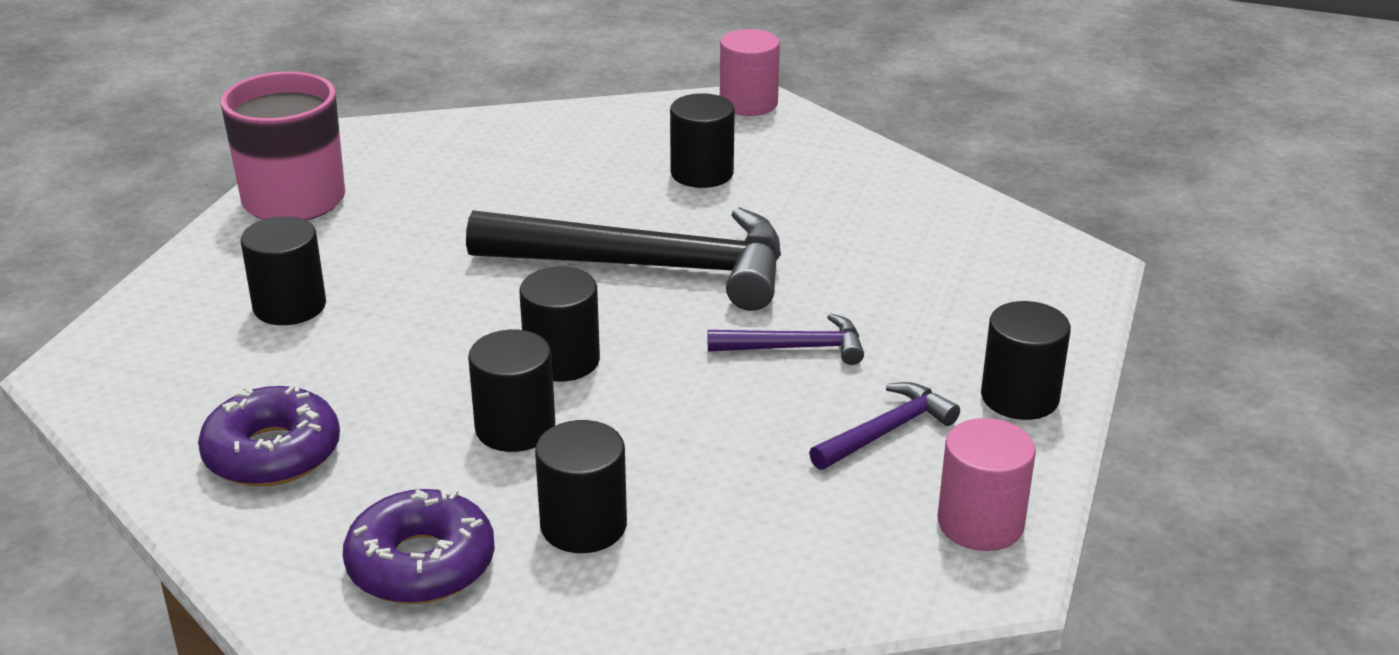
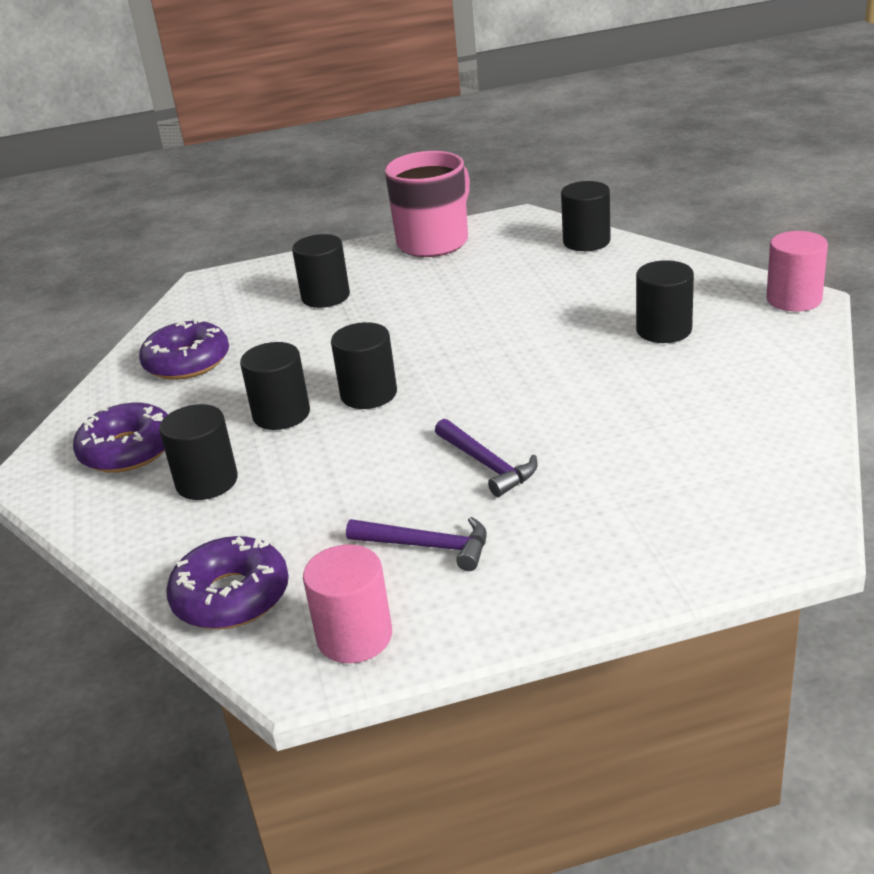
camera: 60 degrees right, 0 degrees up
black hammer [466,207,781,311] -> none
black cylinder [981,301,1071,420] -> black cylinder moved to [561,181,611,251]
none -> purple donut [166,536,289,629]

